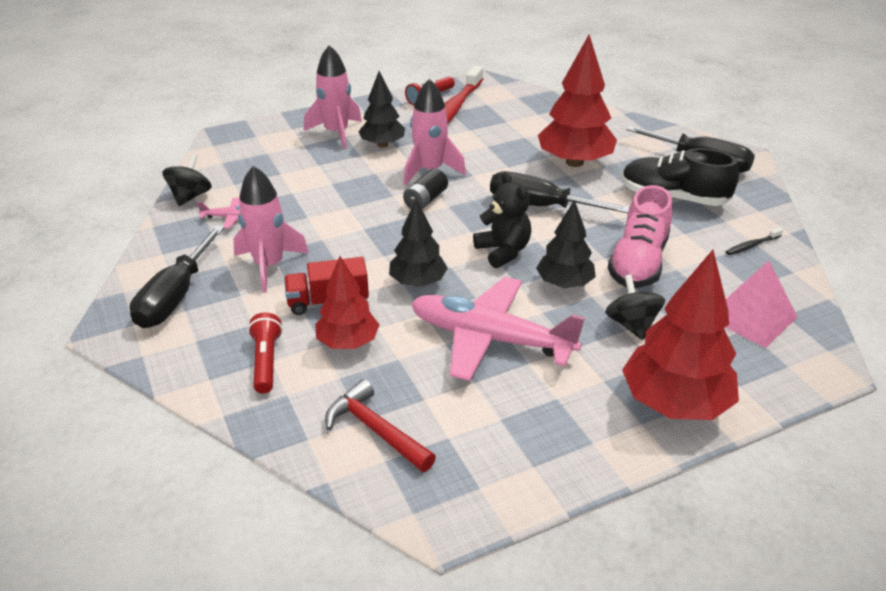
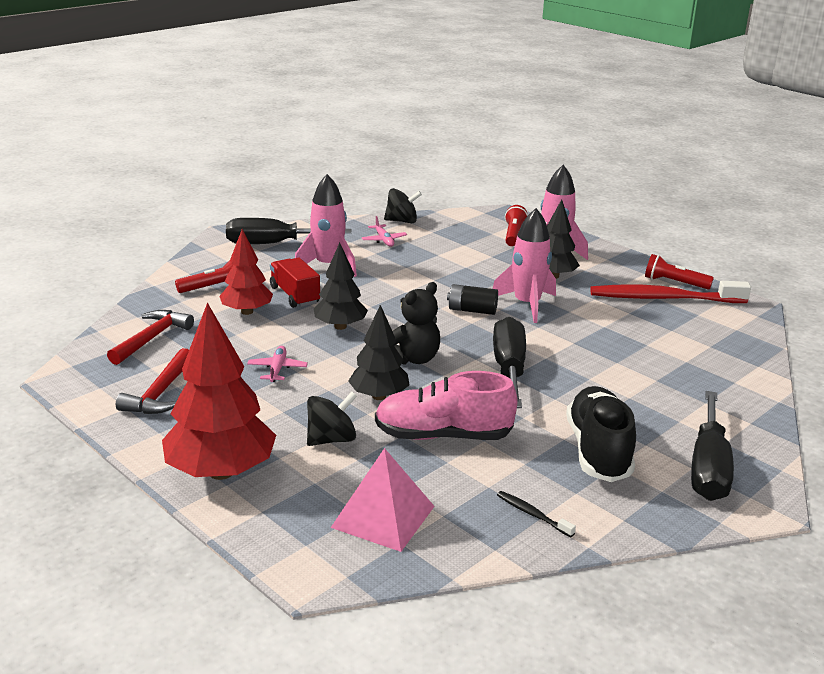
camera: 70 degrees right, 10 degrees down
pink plane [411,277,585,381] -> pink plane [247,346,308,382], size x0.41
red tree [538,35,617,167] -> none
none -> red hammer [116,348,189,414]
none -> red flashlight [505,205,528,246]

